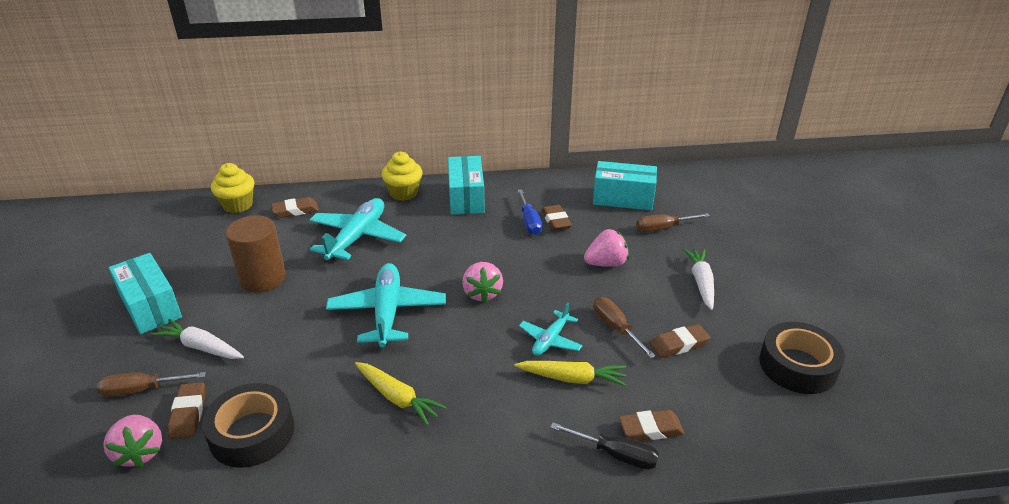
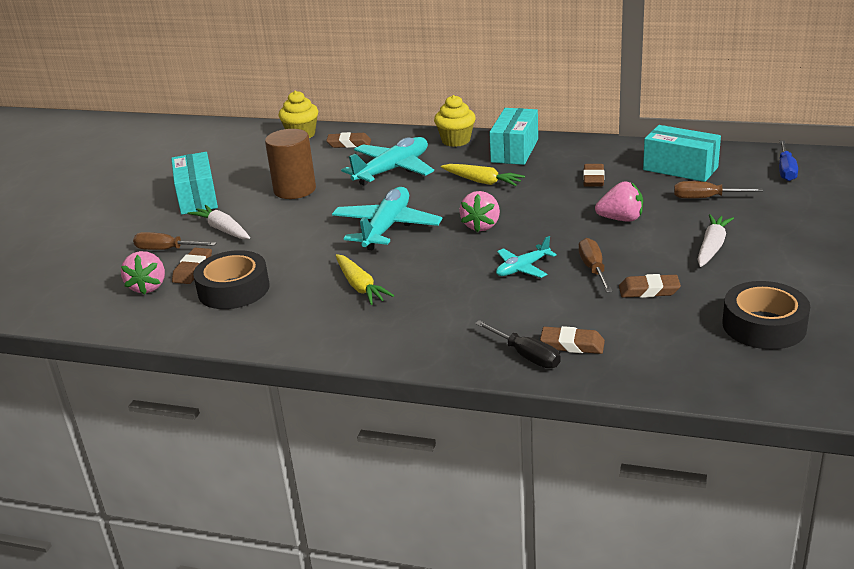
camera: 25 degrees right, 5 degrees down
yellow carrot [514,361,626,386] -> yellow carrot moved to [441,164,525,186]
blue screwdriver [517,190,542,235] -> blue screwdriver moved to [779,140,798,181]

